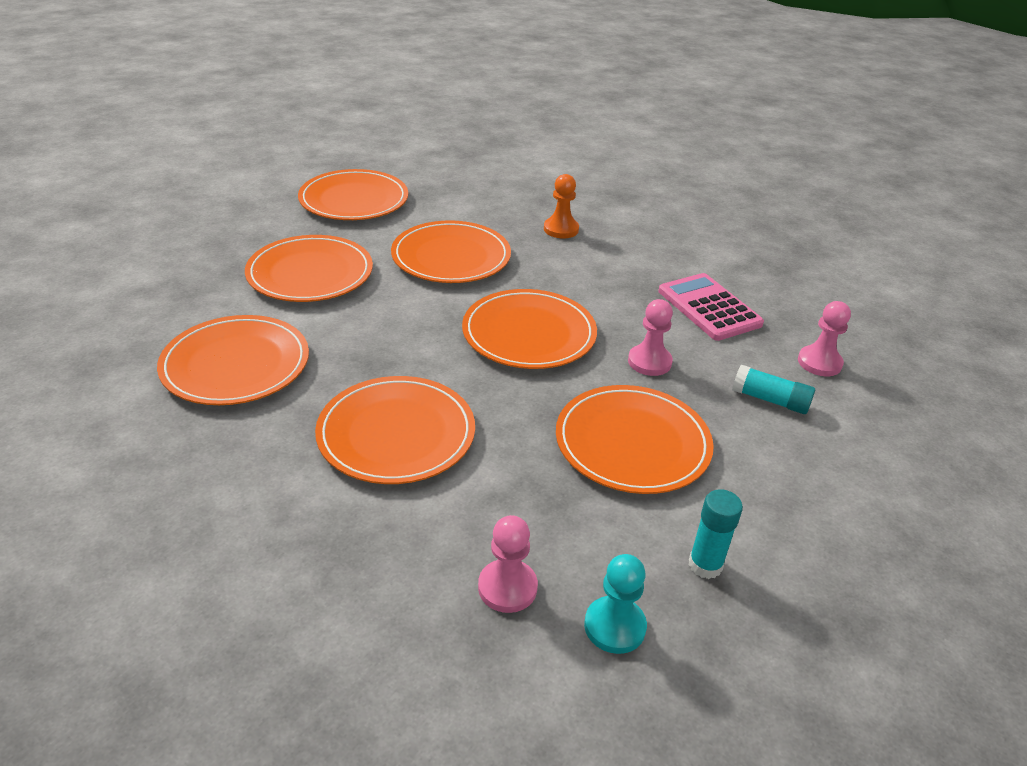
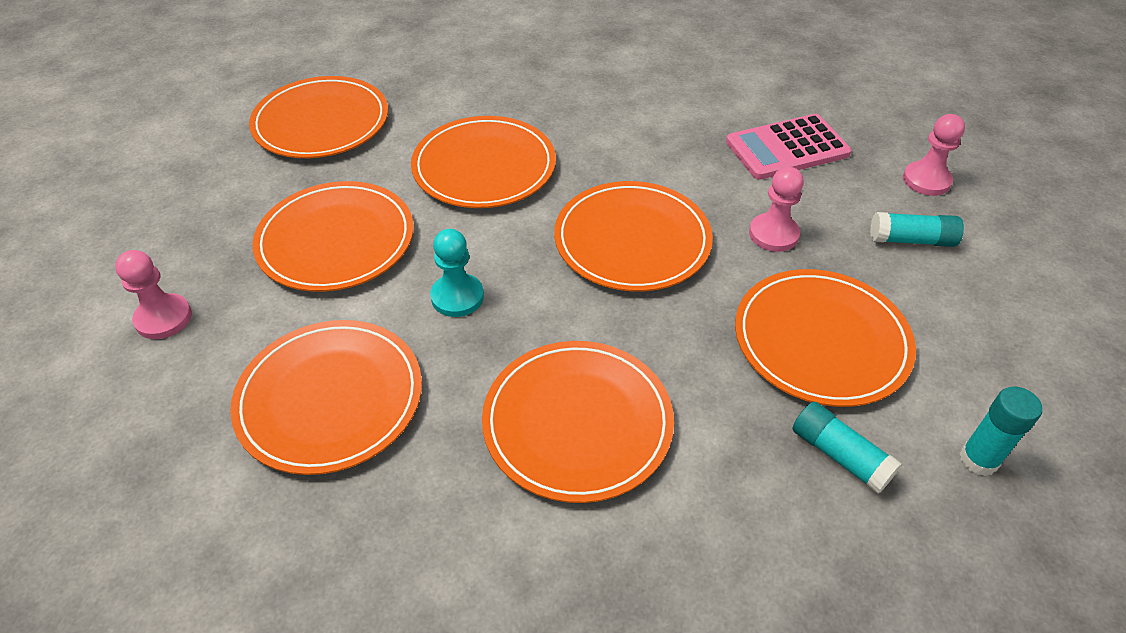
camera: 20 degrees left, 10 degrees up
pink pawn [478,515,538,613] -> pink pawn moved to [115,250,192,339]
orange pawn [544,174,579,238] -> none
turquoise pawn [584,554,647,654] -> turquoise pawn moved to [430,229,484,317]
pink calculator [658,273,764,341] -> pink calculator turned 60 degrees counterclockwise [726,114,852,180]
none -> turquoise glue stick [792,402,902,494]

